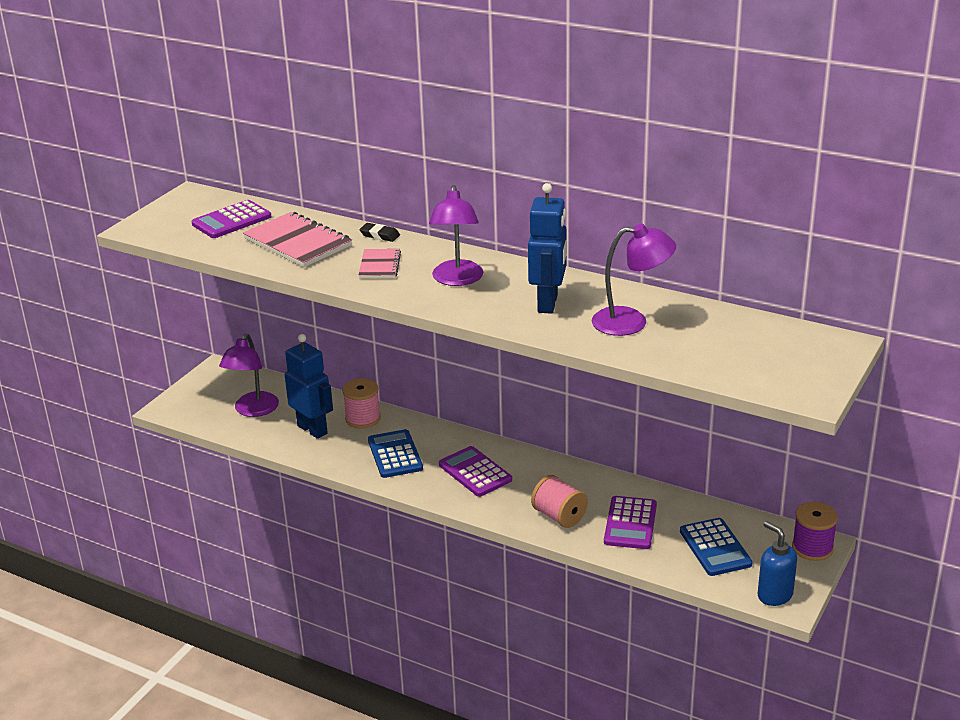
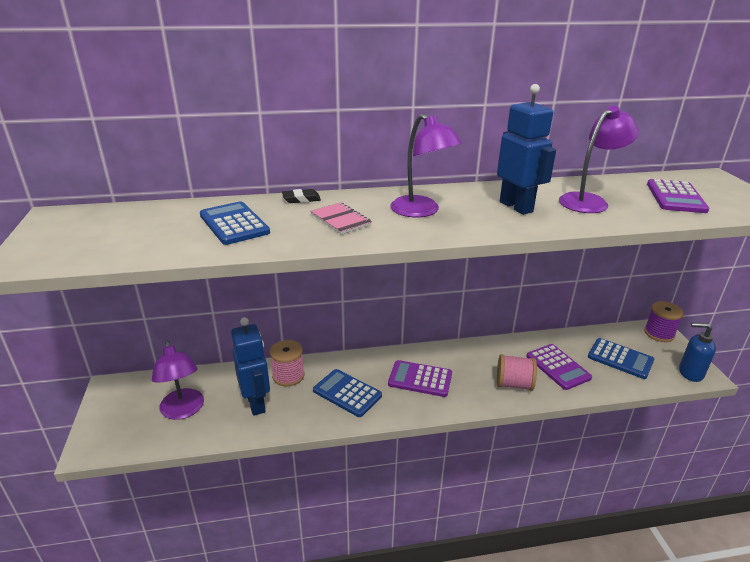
camera: 40 degrees left, 0 degrees up
purple calculator [192,200,271,238] -> purple calculator moved to [647,179,709,213]
pink notebook [243,212,352,267] -> blue calculator [200,201,270,245]
blue robot [285,334,333,439] -> blue robot turned 60 degrees clockwise [231,317,270,416]

